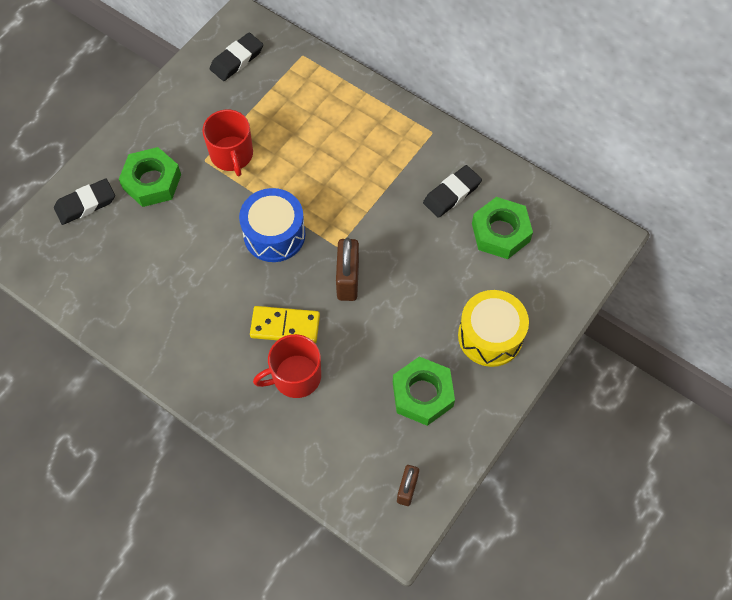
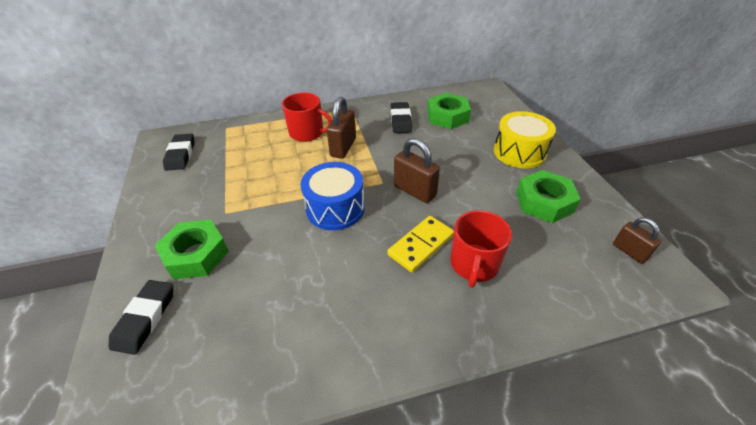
camera: 50 degrees left, 20 degrees down
red mug [202,109,253,176] -> red mug moved to [282,93,332,142]
none -> brown padlock [327,97,356,159]

